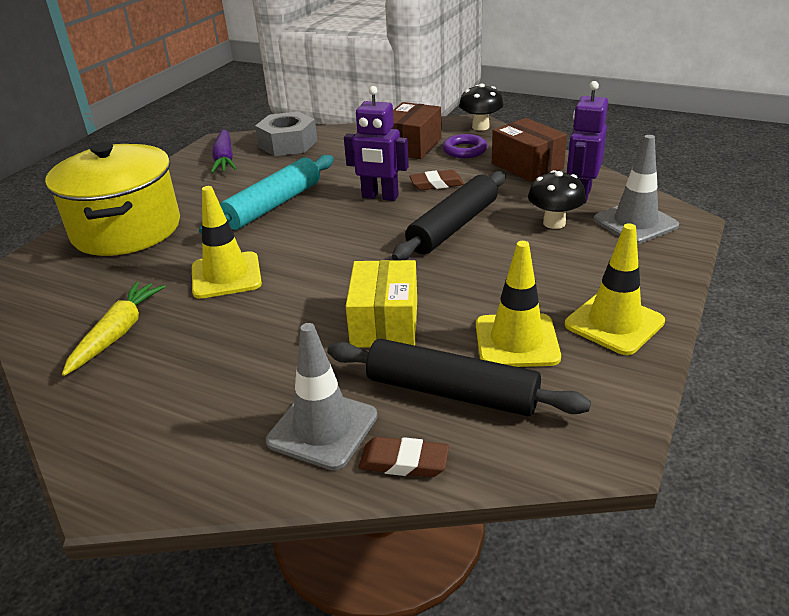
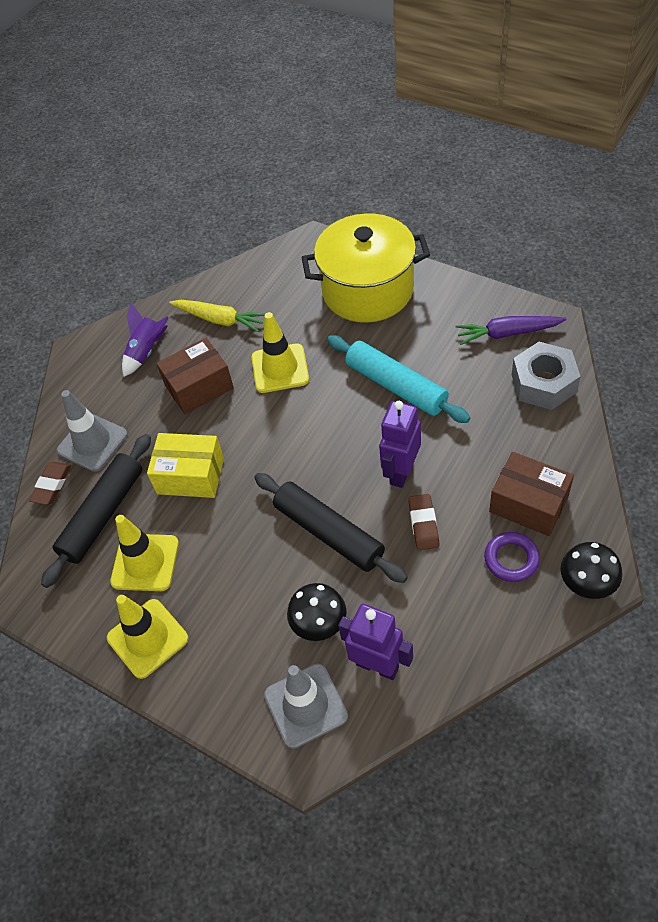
camera: 100 degrees right, 20 degrees up
brown box [492,118,567,182] -> brown box moved to [156,338,234,414]
none -> purple rocket [122,302,169,377]

